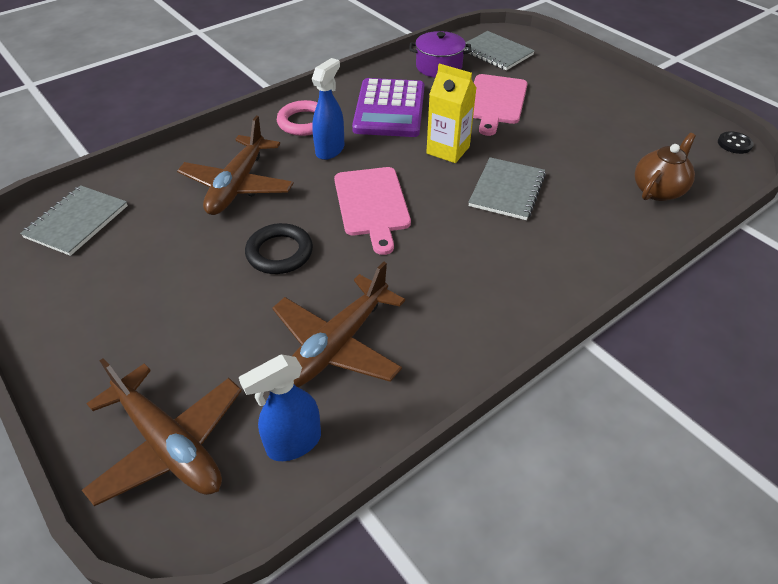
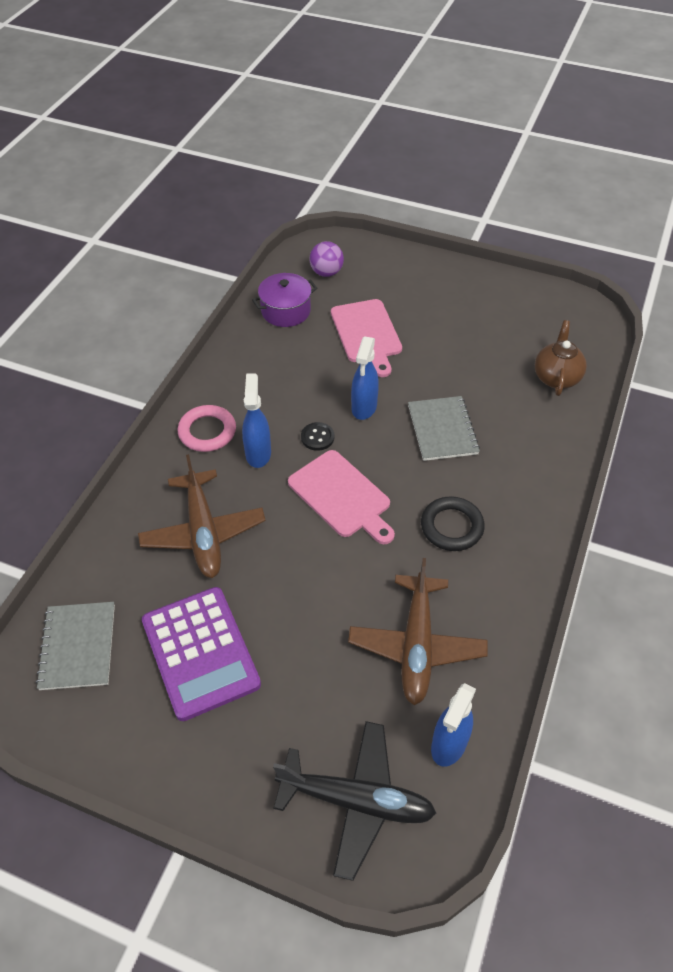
camera: 30 degrees left, 5 degrees up
brown plane [82,358,242,506] -> black plane [273,721,436,881]
black ring [245,223,313,274] -> black ring moved to [421,496,485,551]
purple calculator [352,78,424,137] -> purple calculator moved to [142,587,261,721]
yellow carton [426,64,477,163] -> blue spray bottle [351,336,379,420]
grey notebook [464,31,535,70] -> purple ball [310,241,344,277]
black button [718,131,754,154] -> black button moved to [301,422,334,451]

